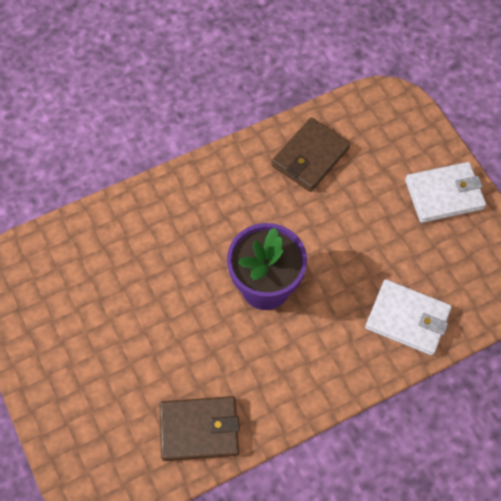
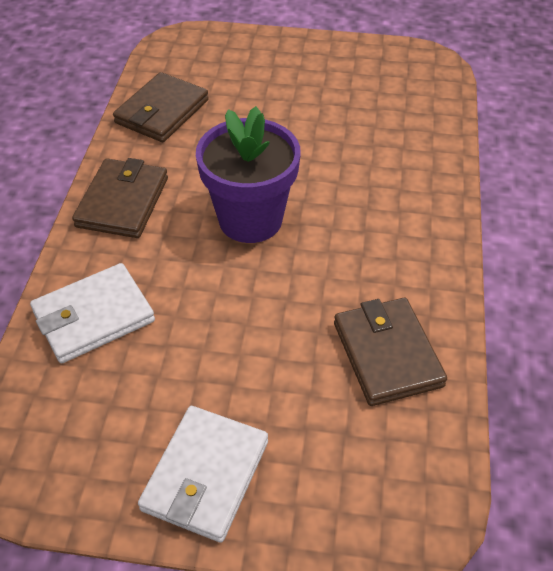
camera: 125 degrees right, 15 degrees down
none -> brown wallet [72,158,168,238]

